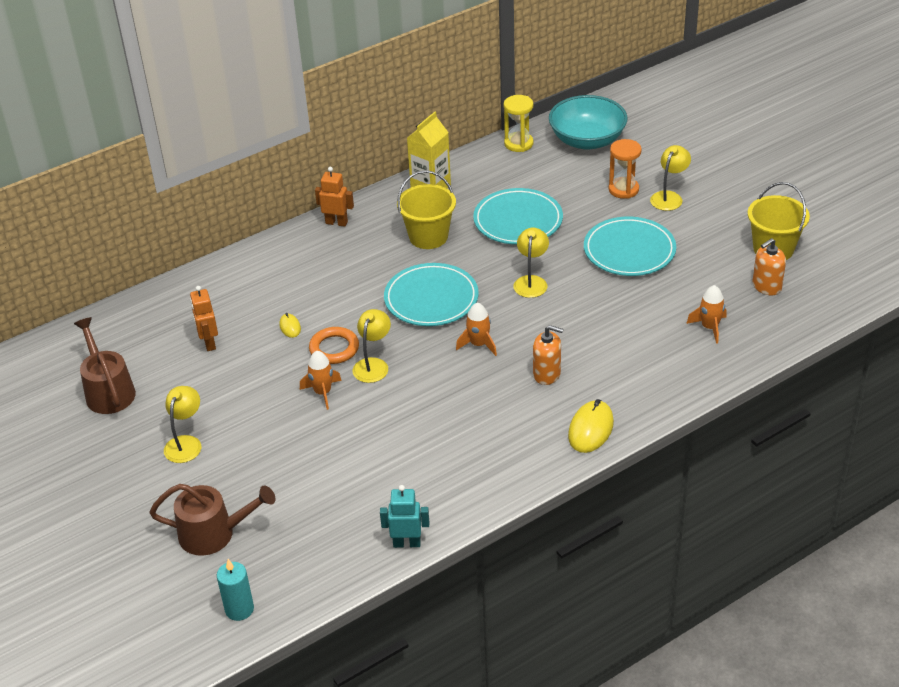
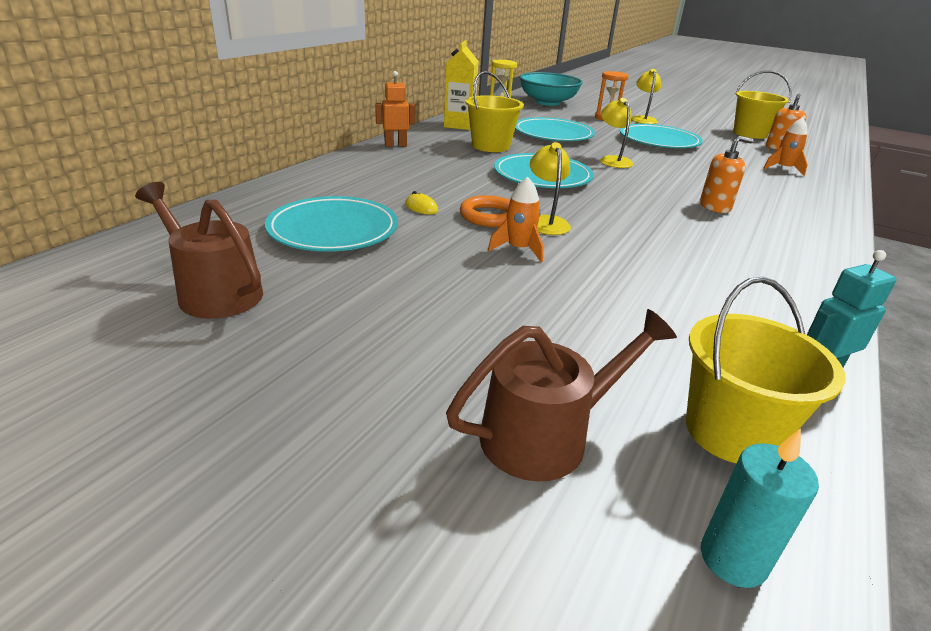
camera: 30 degrees left, 10 degrees down
yellow lamp [164,386,201,463] -> none
orange robot [190,286,218,351] -> turquoise plate [265,196,398,252]
orange rocket [456,302,497,356] -> none
yellow mouse [568,399,614,453] -> none
none -> yellow bucket [686,277,846,463]

